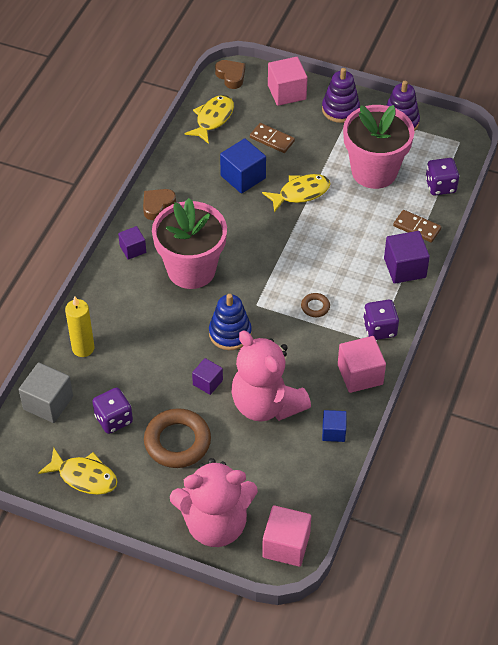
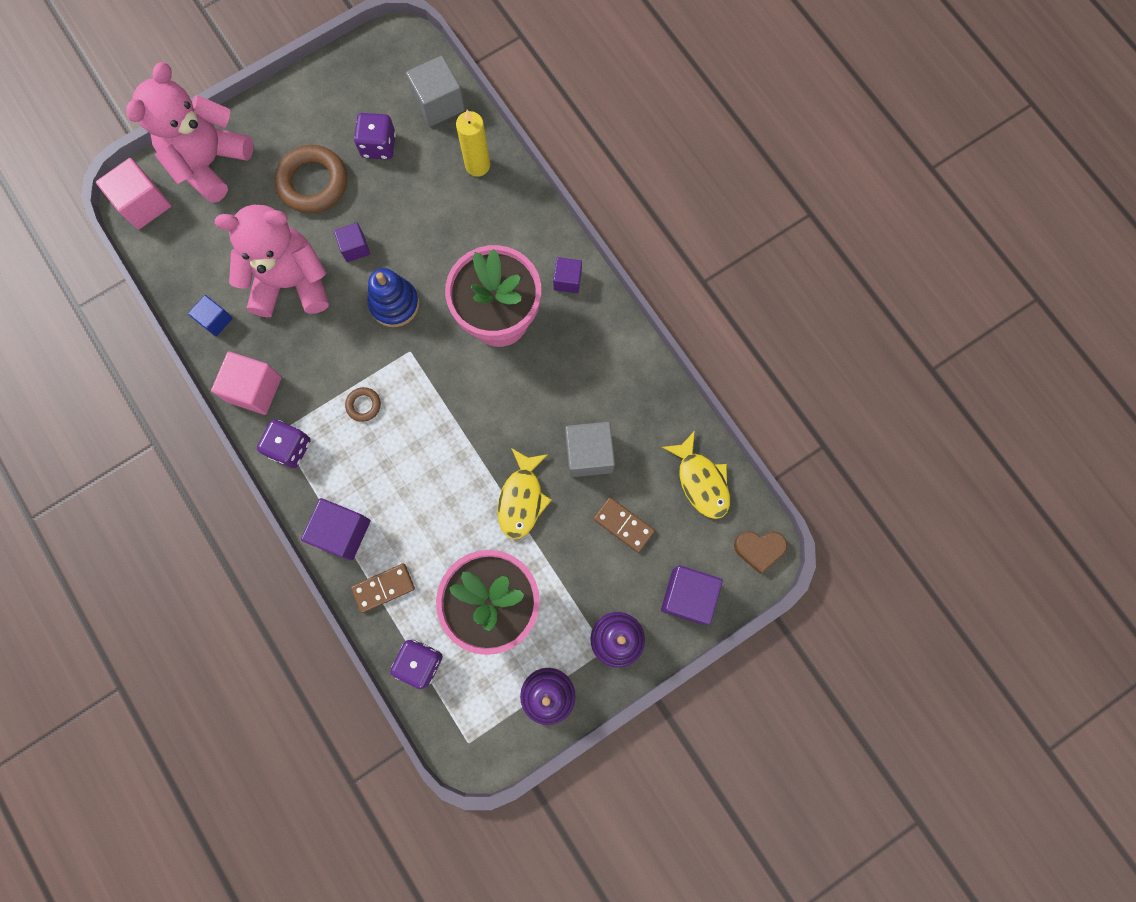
camera: 125 degrees right, 25 degrees up
yellow fish [38,447,118,495] -> none
brown heart [143,189,176,220] -> none
blue cube [220,138,266,194] -> grey cube [565,422,615,477]
brown domino [250,123,295,153] -> brown domino turned 60 degrees clockwise [593,497,655,553]
pink cube [268,57,307,106] -> purple cube [661,565,723,625]

